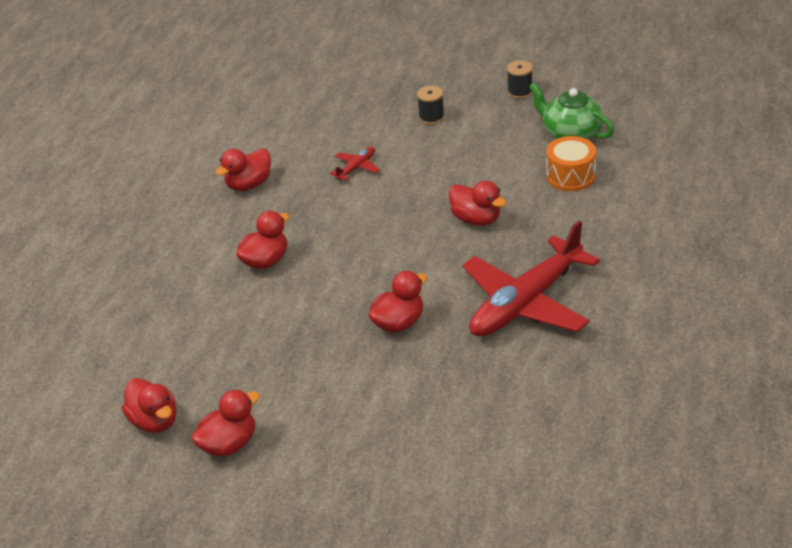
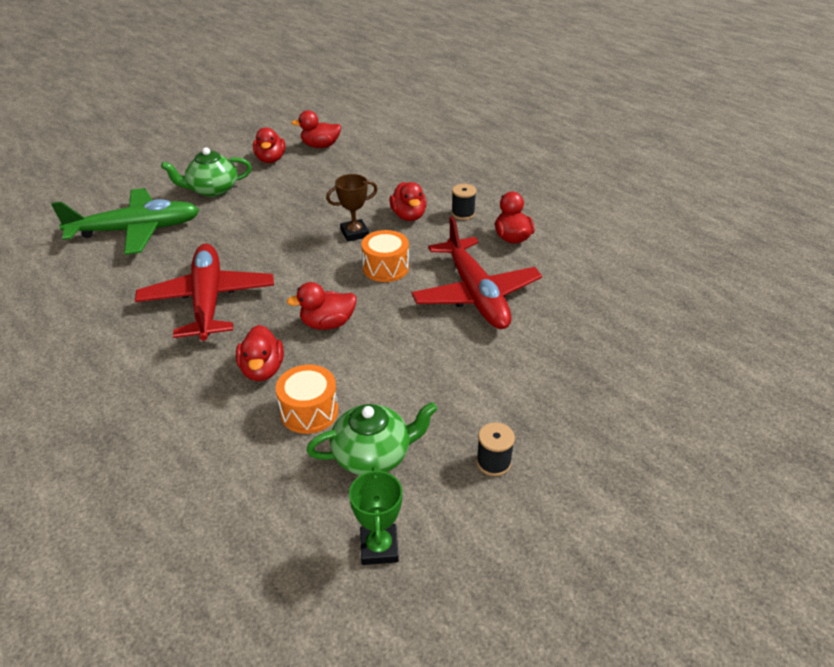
camera: 120 degrees right, 0 degrees up
red plane [330,147,380,181] -> red plane [411,216,542,329], size x2.43
red duck [368,271,427,333] -> red duck moved to [236,325,284,381]
black spool [417,86,444,125] -> black spool moved to [451,184,476,220]
none -> green plane [51,188,199,255]
none -> green teapot [161,147,252,197]
none -> brown trophy [326,174,378,242]
none -> green trophy [349,466,403,565]
none -> orange drum [361,230,409,282]

